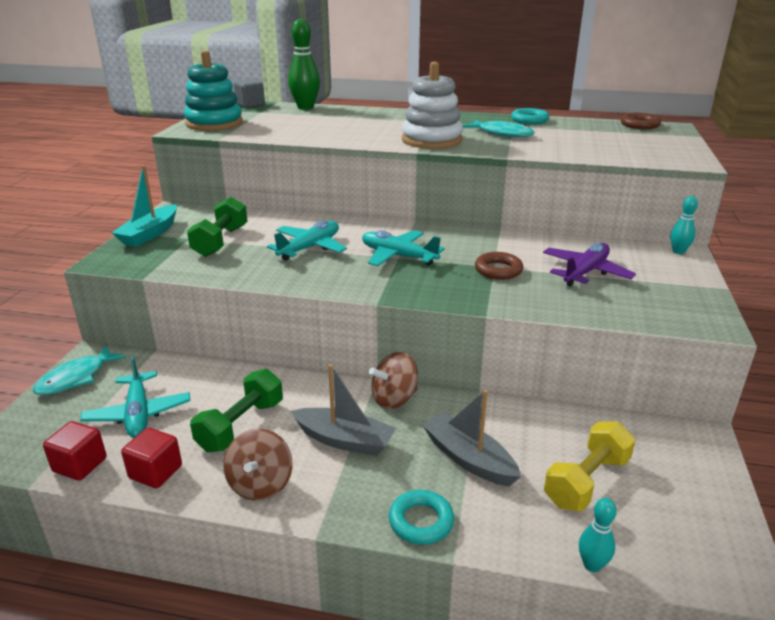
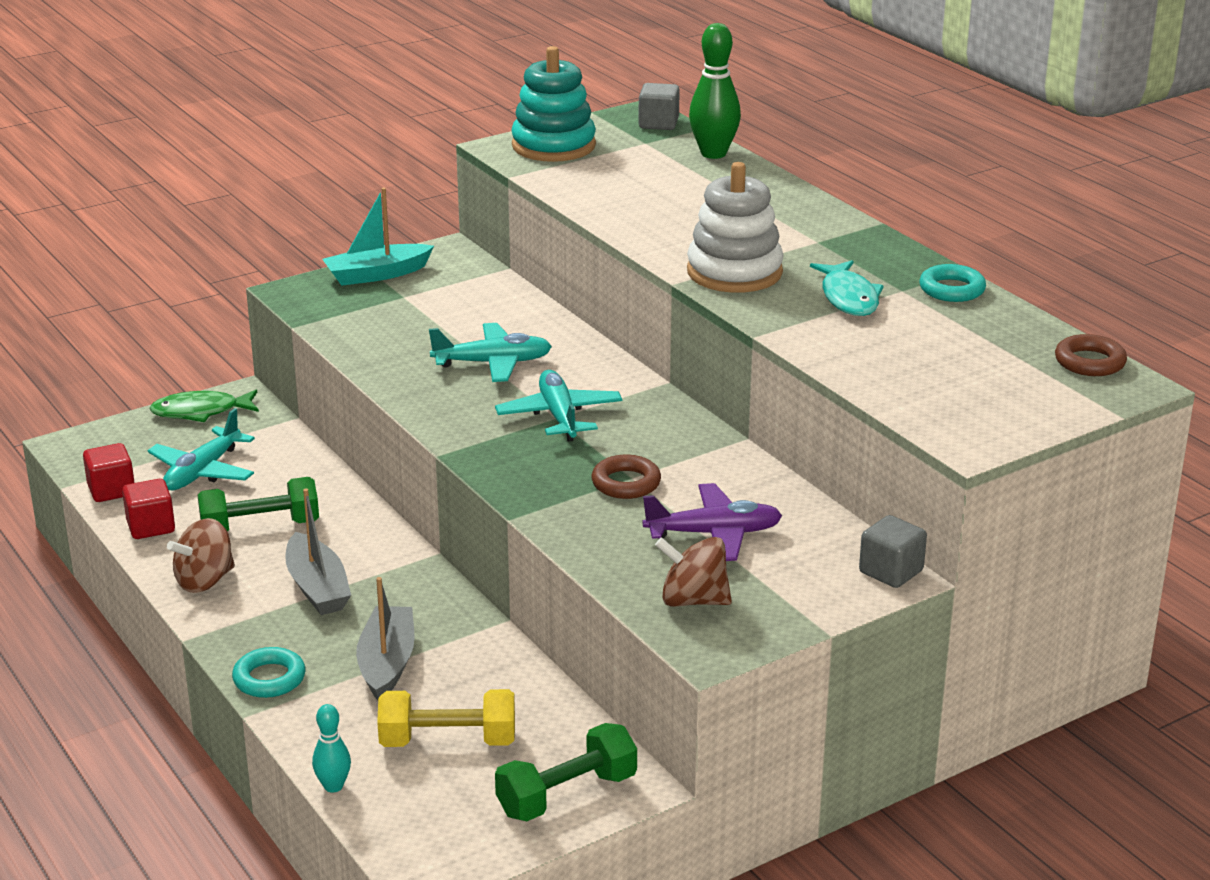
camera: 45 degrees right, 0 degrees up
turquoise fish [33,345,126,395] -> green fish [149,390,259,422]
green dumbbell [187,197,248,257] -> green dumbbell moved to [495,723,637,821]
brown spinning top [369,352,418,409] -> brown spinning top moved to [655,537,732,606]
turquoise bowling pin [671,196,698,254] -> grey cube [859,515,927,588]

